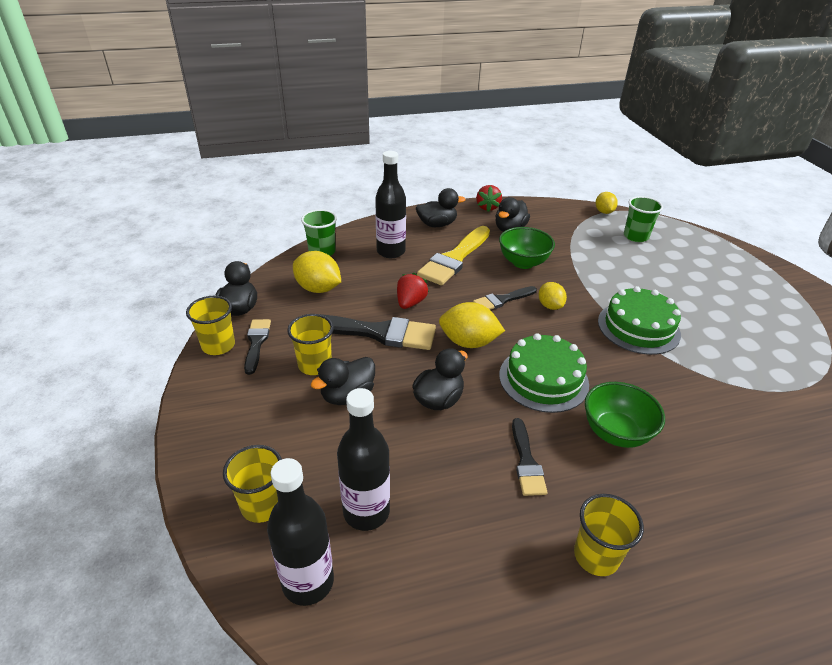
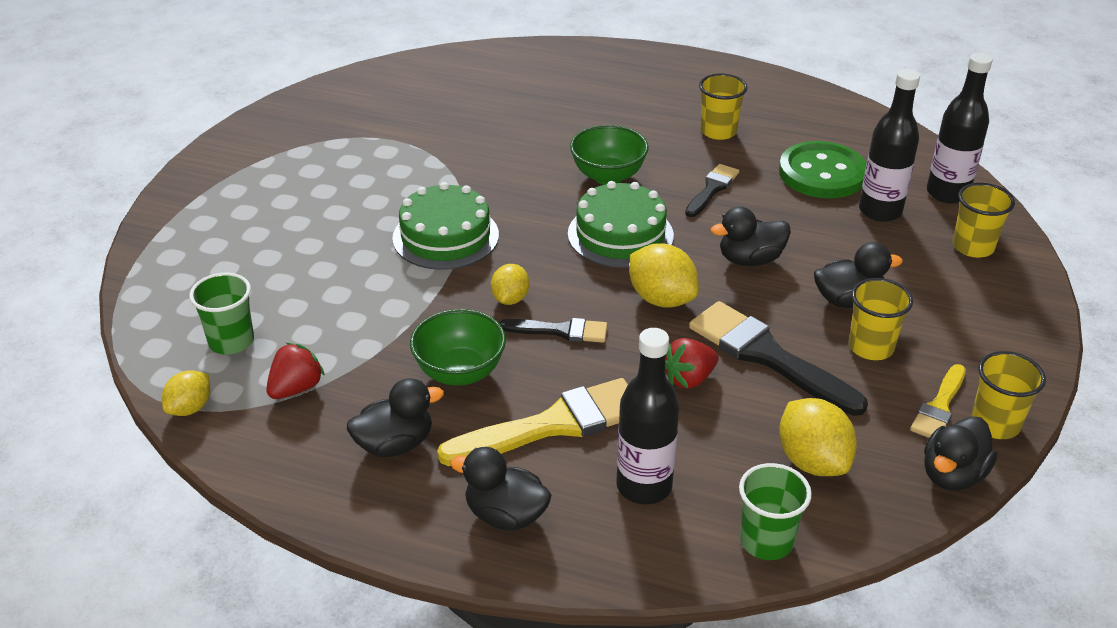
camera: 145 degrees left, 0 degrees up
black brush [244,319,271,375] -> yellow brush [910,364,966,438]
red strawberry [476,185,502,212] -> red strawberry moved to [266,343,325,399]
none -> green button [779,141,867,198]

